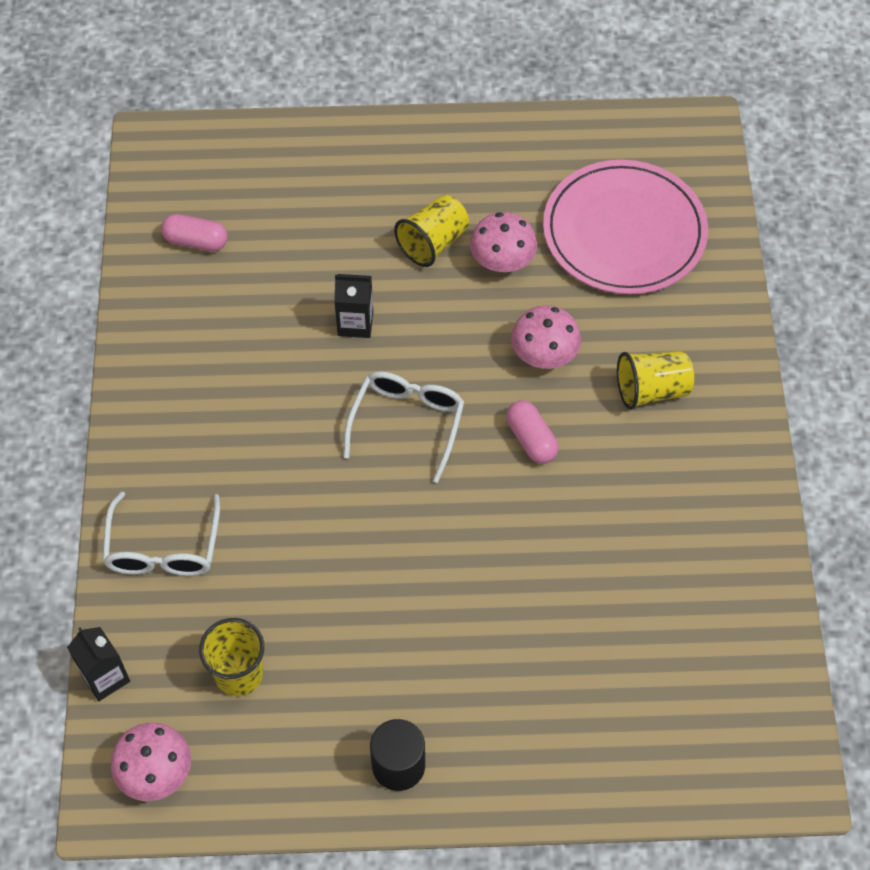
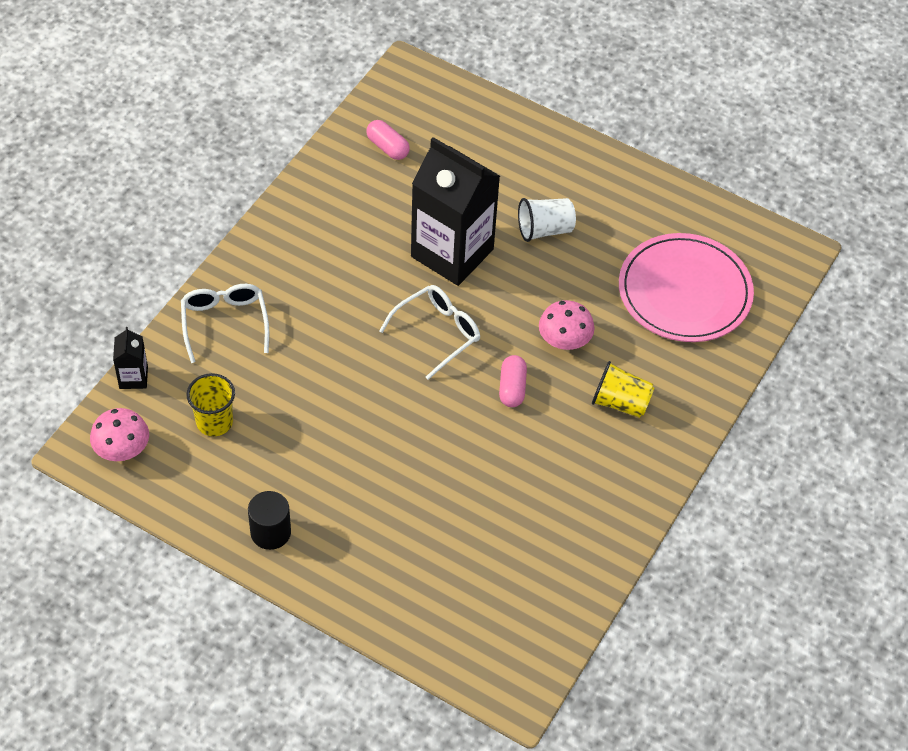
camera: 30 degrees right, 5 degrees down
white glasses [102,492,220,576] -> white glasses turned 135 degrees clockwise [181,284,269,363]
black carton [334,274,373,338] -> black carton [411,137,500,286], size x2.33
yellow cup [394,195,469,267] -> white cup [518,198,576,242]
pink mushroom [470,212,537,272] -> none

